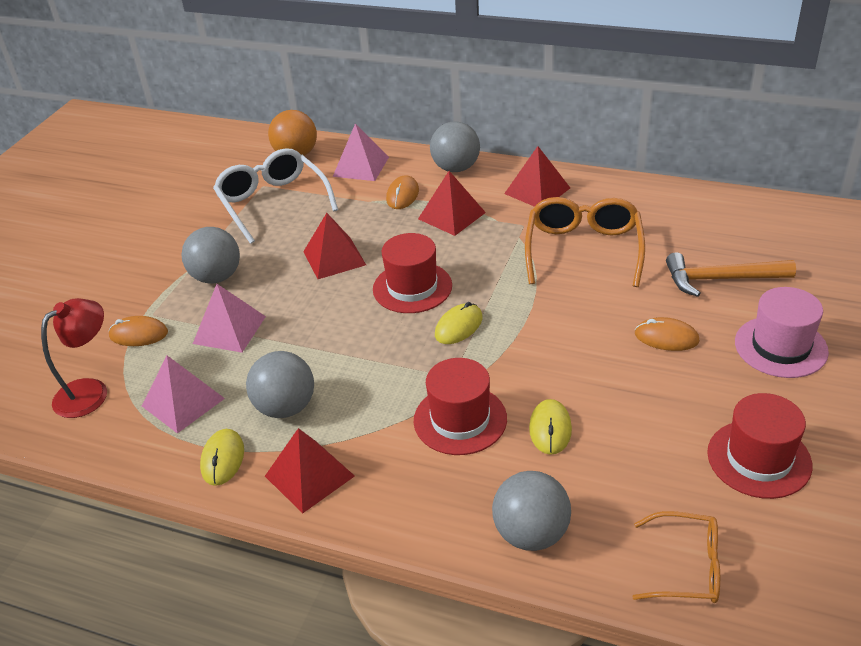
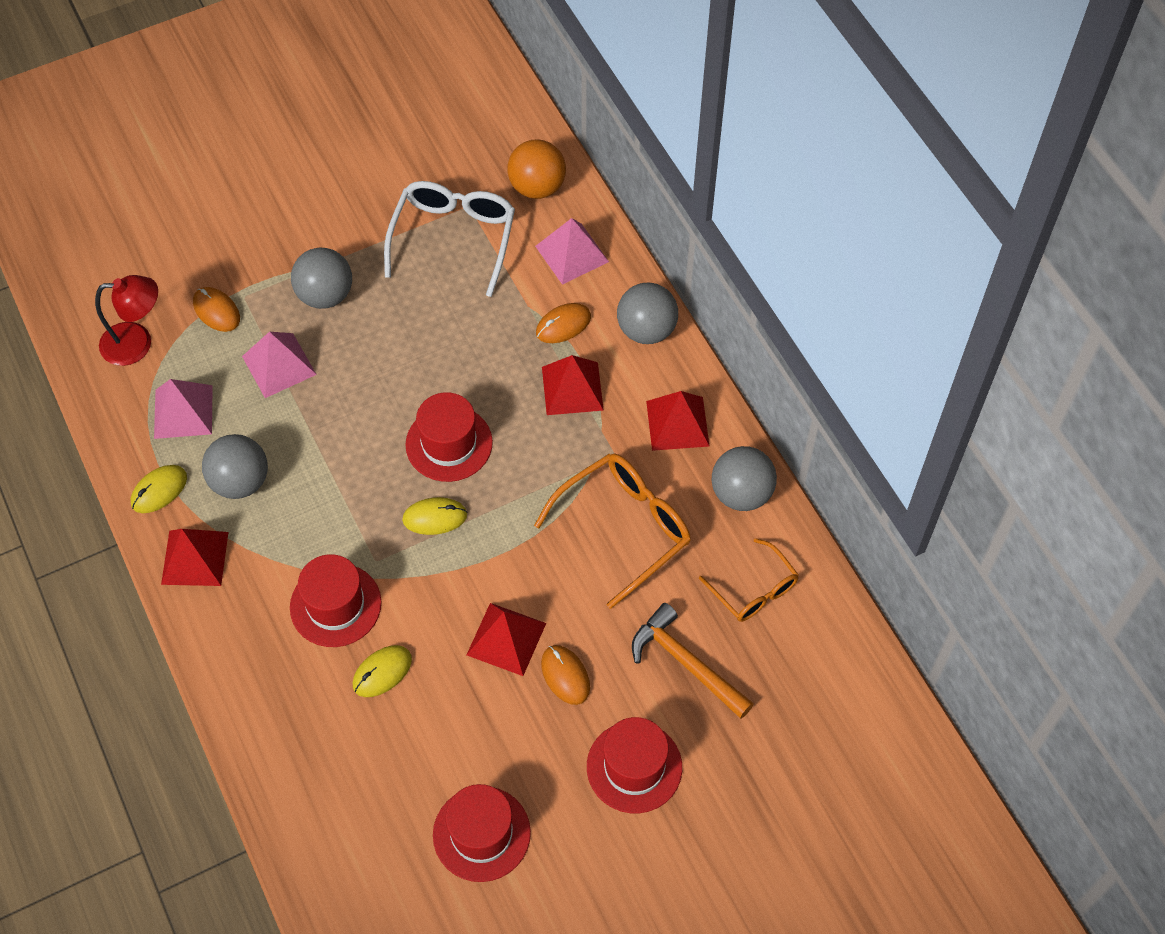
camera: 40 degrees right, 20 degrees up
red pyramid [303,213,366,279] -> red pyramid moved to [467,603,546,676]
grey ball [492,471,571,551] -> grey ball moved to [712,446,777,511]
orange glasses [632,511,720,603] -> orange glasses moved to [699,538,799,622]
pink hat [735,287,829,378] -> red hat [587,717,682,813]

